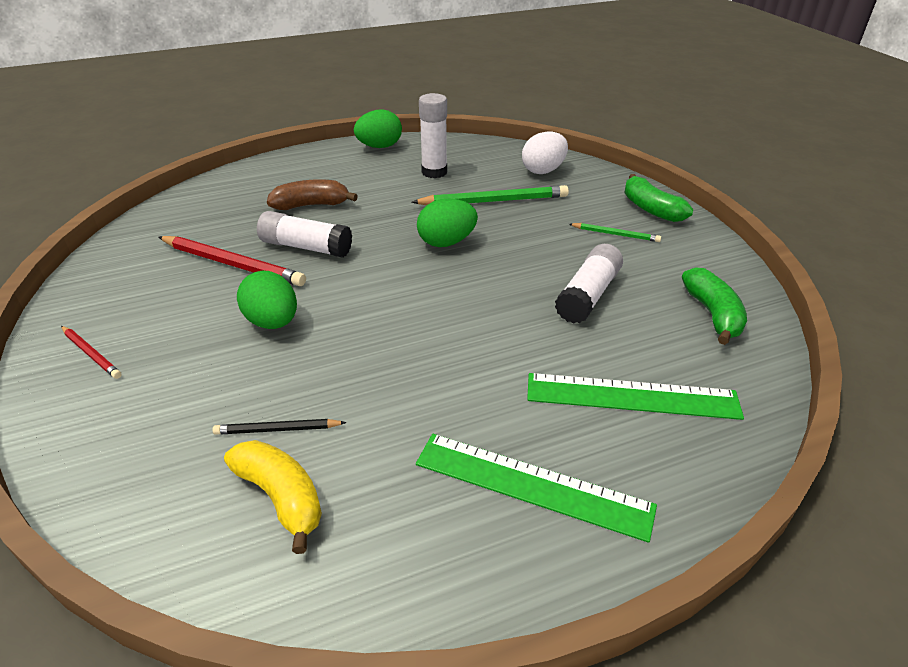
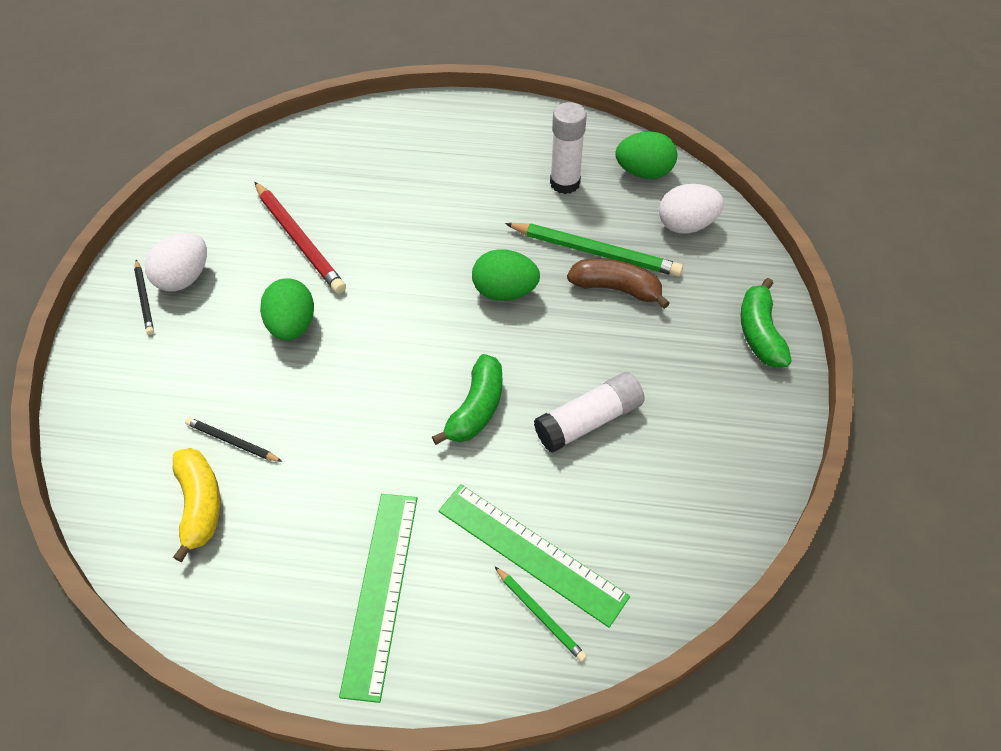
camera: 30 degrees right, 15 degrees up
red pencil [61,326,122,379] -> black pencil [134,260,154,335]
white glue stick [257,211,352,258] -> none
brown banana [267,179,358,210] -> brown banana moved to [567,259,670,309]
green egg [354,109,402,148] -> green egg moved to [616,131,677,179]
green ruler [416,434,657,543] -> green ruler turned 45 degrees clockwise [339,494,417,703]
green pencil [569,223,661,242] -> green pencil moved to [495,566,587,662]
green banana [682,267,747,345] -> green banana moved to [432,354,502,445]
none -> white egg [145,233,207,292]

